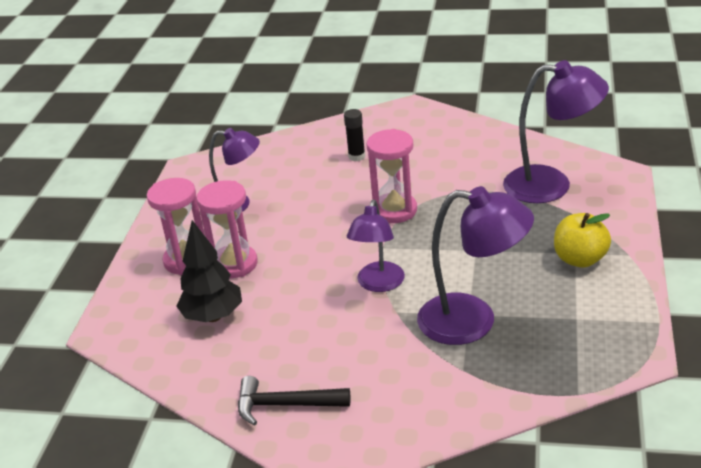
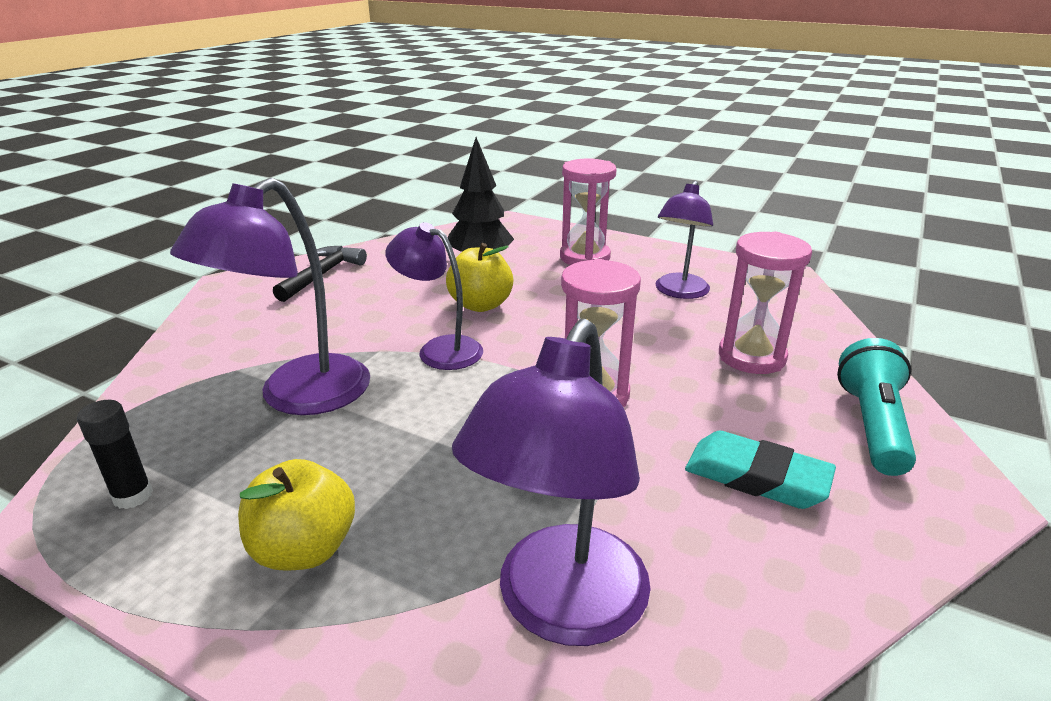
camera: 105 degrees right, 5 degrees down
pink hourglass [197,180,258,278] -> pink hourglass moved to [719,231,812,374]
black glue stick [344,109,365,161] -> black glue stick moved to [77,400,153,509]
none -> yellow apple [446,243,513,312]
none -> turquoise eraser [685,431,836,509]
none -> turquoise flashlight [837,338,916,476]

